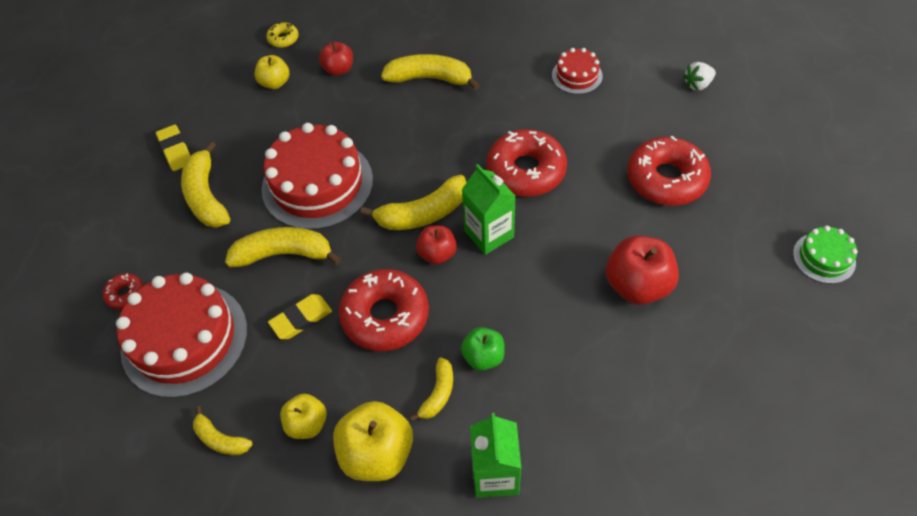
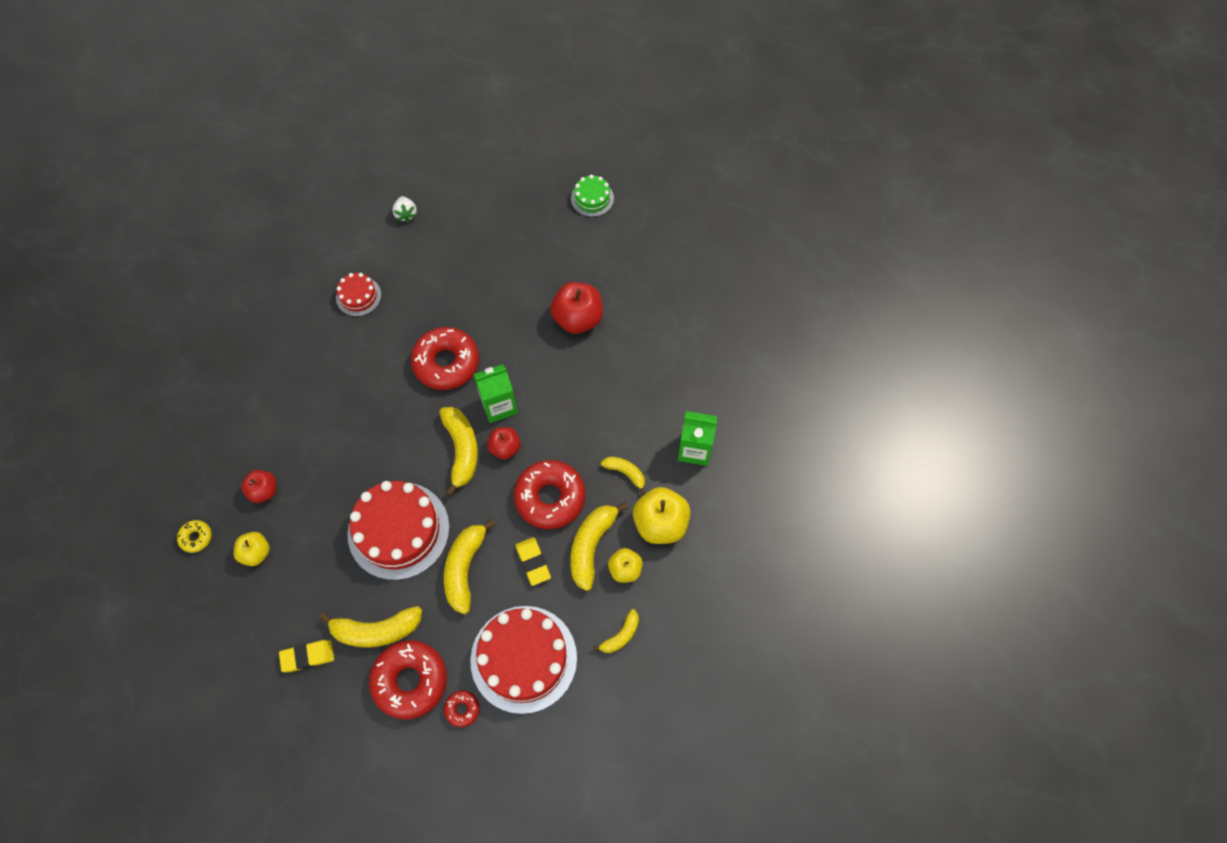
camera: 80 degrees left, 10 degrees up
yellow banana [381,54,480,90] -> yellow banana moved to [571,502,628,591]
green apple [461,327,505,371] -> none
red donut [627,136,711,206] -> red donut moved to [369,640,447,720]

